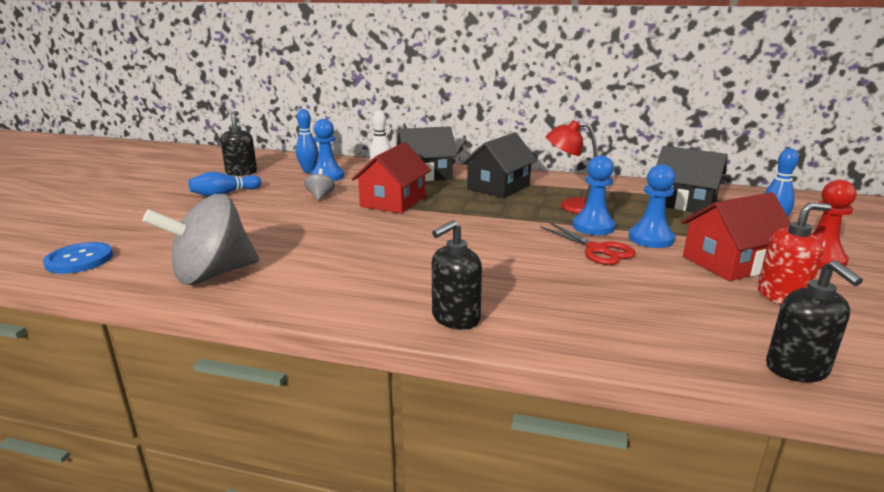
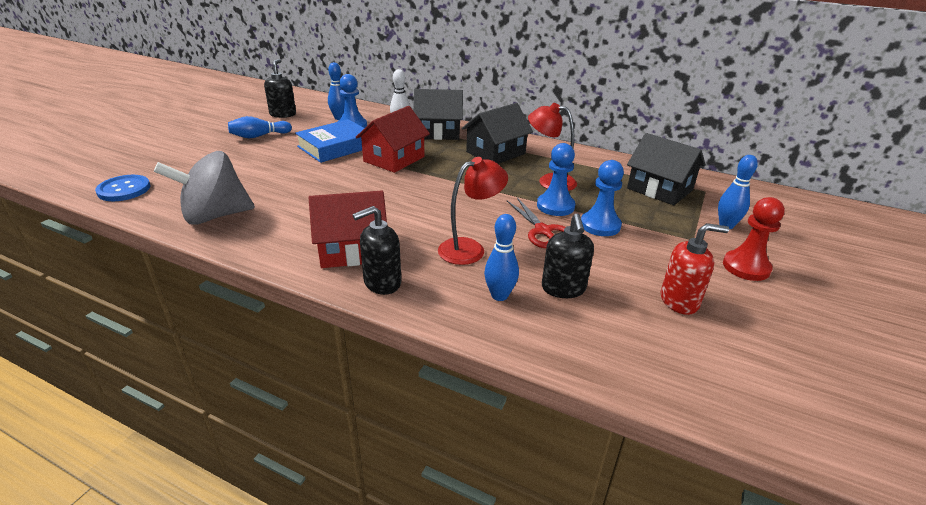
camera: 10 degrees right, 10 degrees up
grey spinning top [304,169,335,201] -> blue book [295,119,364,163]
red house [681,192,791,281] -> red house moved to [309,191,387,268]
black soap dispenser [766,260,863,382] -> black soap dispenser moved to [542,214,594,298]
none -> red lamp [438,157,508,265]
none -> blue bowling pin [484,214,519,301]

